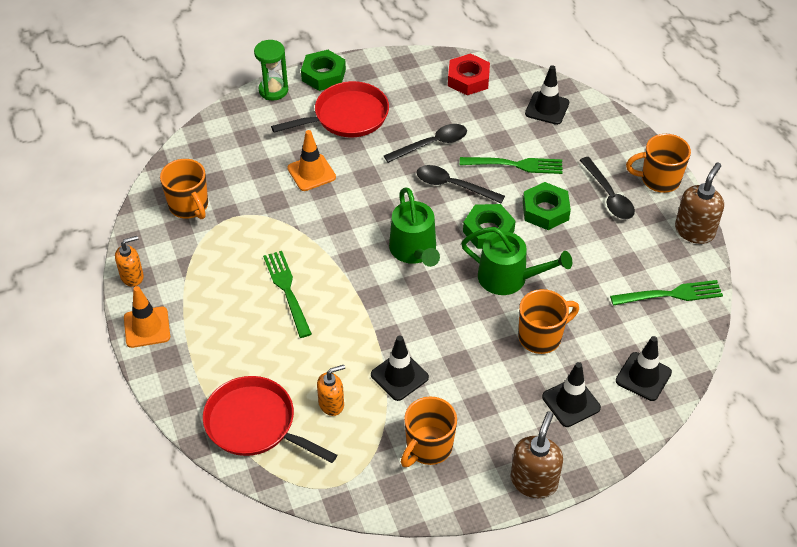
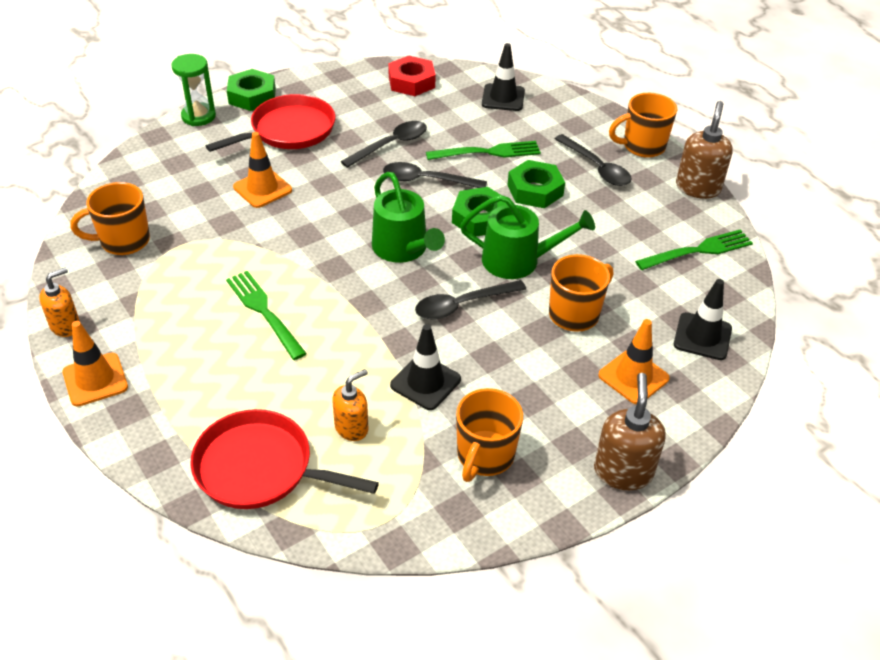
camera: 15 degrees left, 5 degrees down
orange mug [160,159,208,219] -> orange mug turned 120 degrees clockwise [71,182,150,255]
black traffic cone [542,362,601,427] -> orange traffic cone [598,319,670,404]
none -> black spoon [415,280,526,320]

